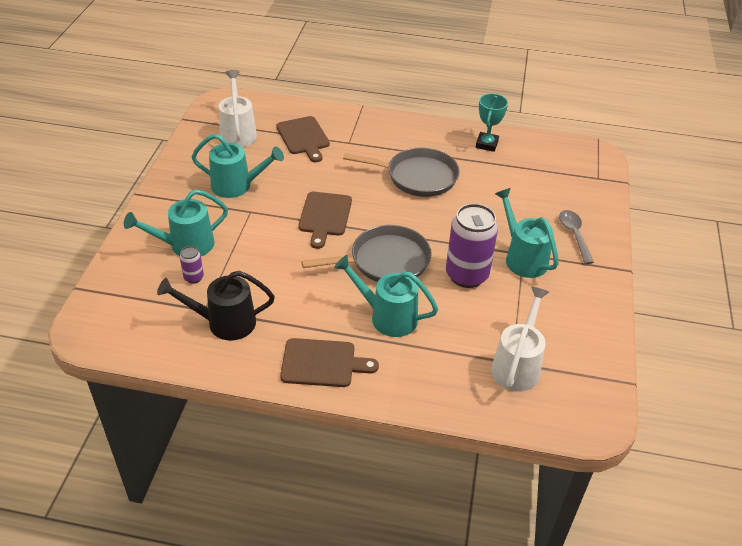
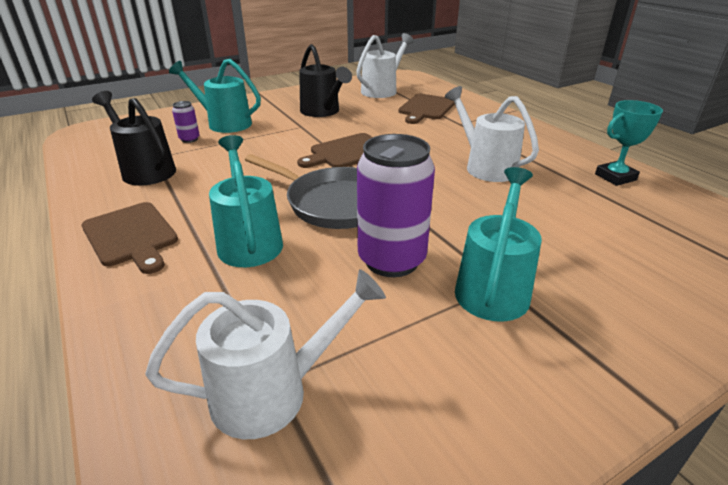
camera: 50 degrees right, 10 degrees down
turquoise watering can [192,134,284,198] -> black watering can [299,44,352,117]
grey pan [343,148,460,197] -> white watering can [445,86,539,182]
grey spoon [559,210,594,264] -> none

